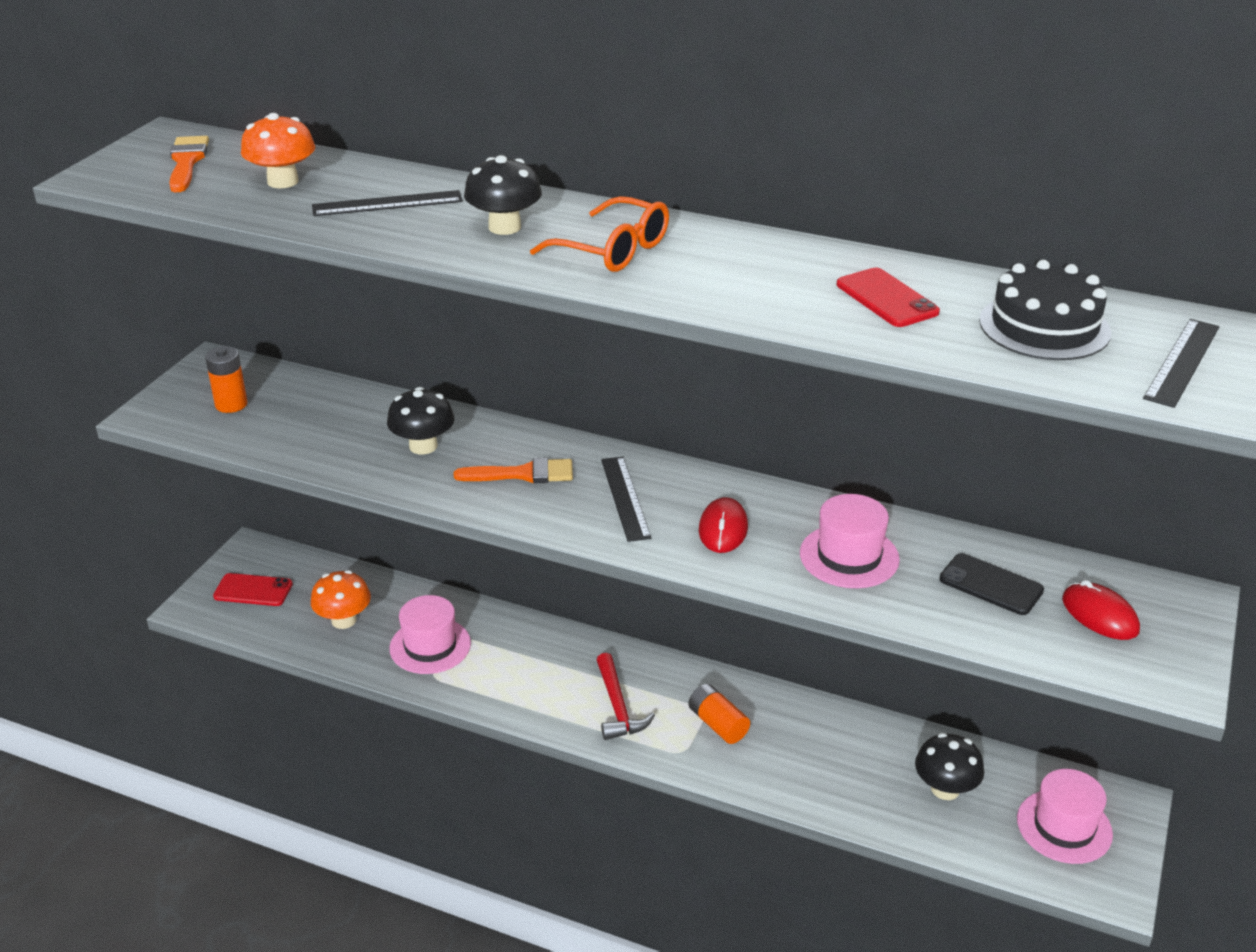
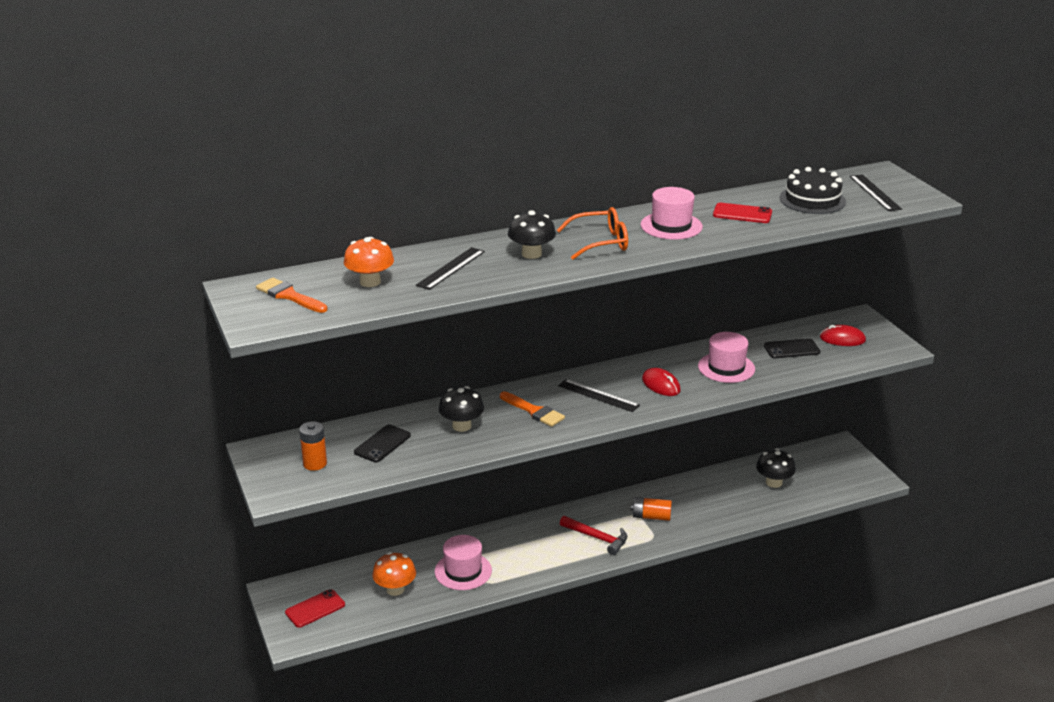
camera: 45 degrees left, 5 degrees down
orange brush [454,458,573,483] -> orange brush turned 90 degrees clockwise [500,391,565,427]
pink hat [1017,769,1113,864] -> pink hat moved to [641,187,703,240]
none -> black phone [354,425,411,462]

